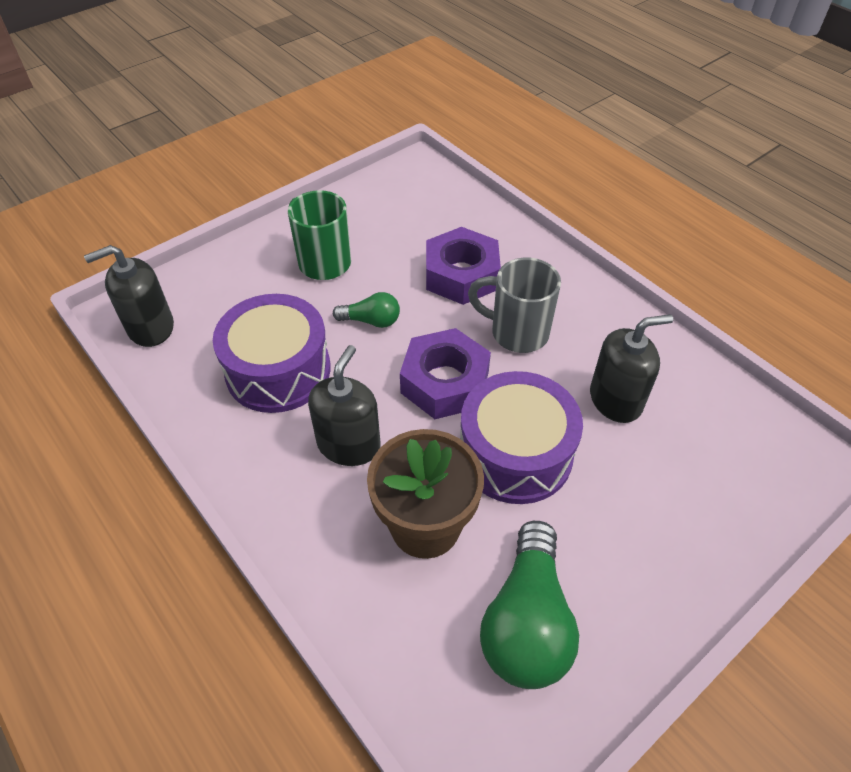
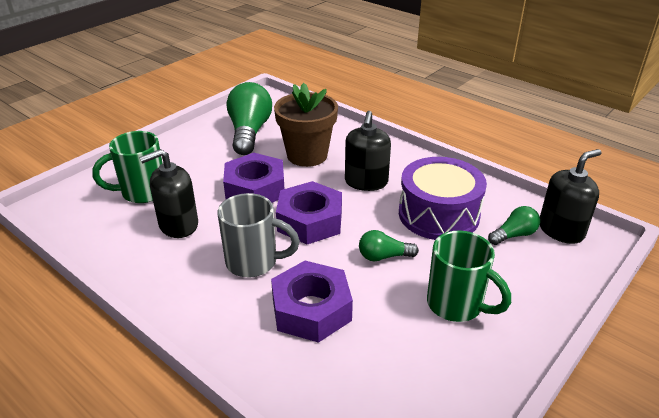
camera: 170 degrees right, 15 degrees down
purple drum [460,371,583,504] -> purple nut [223,153,285,203]
none -> green mug [92,131,163,203]
none -> green light bulb [488,206,540,245]

